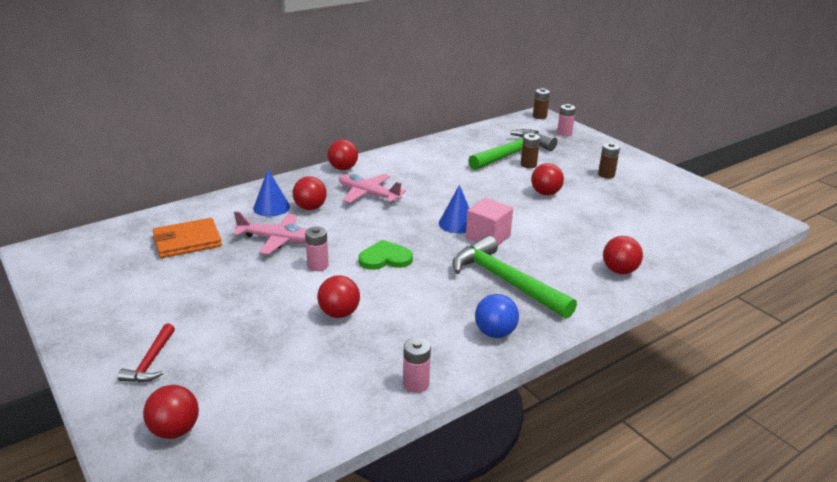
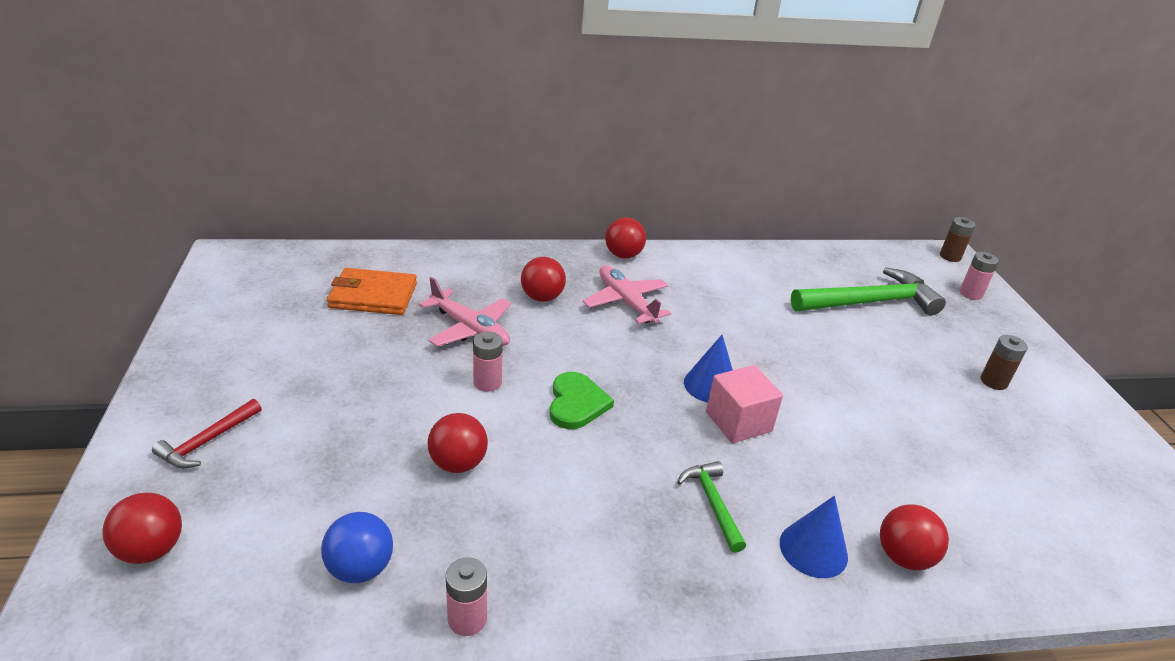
camera: 25 degrees right, 5 degrees up
blue cone [253,170,290,217] -> blue cone moved to [780,496,848,578]
green heart [358,240,413,270] -> green heart turned 75 degrees clockwise [550,372,614,429]
green hammer [452,235,577,319] -> green hammer [677,461,746,553], size x0.51
blue ball [475,294,519,338] -> blue ball moved to [321,512,393,583]
brown battery [521,133,540,168] -> none
red ball [531,163,564,195] -> none

